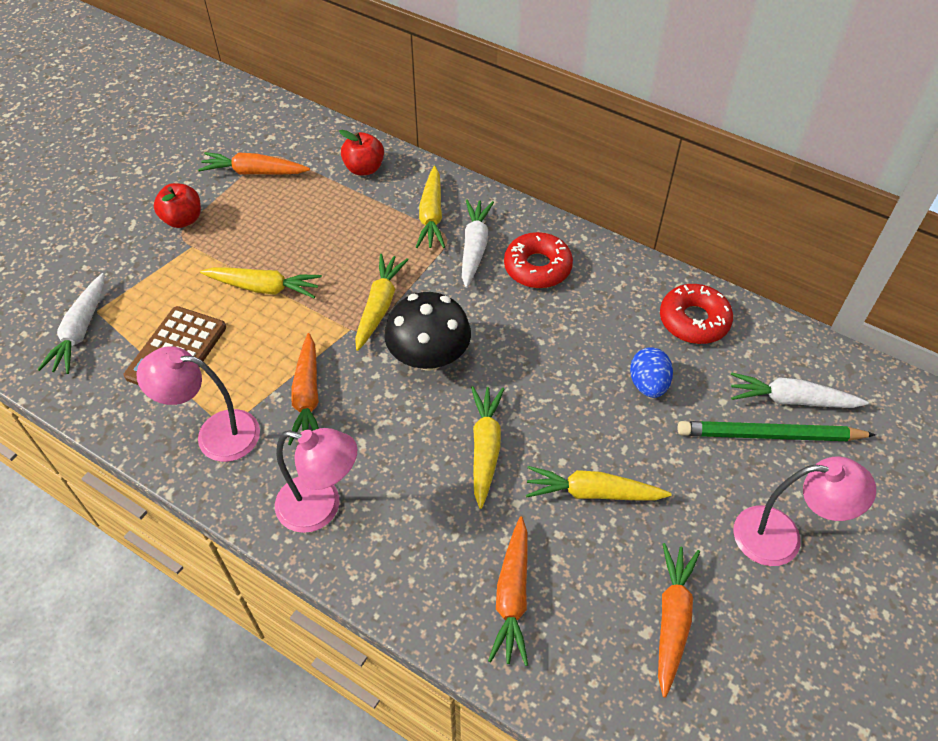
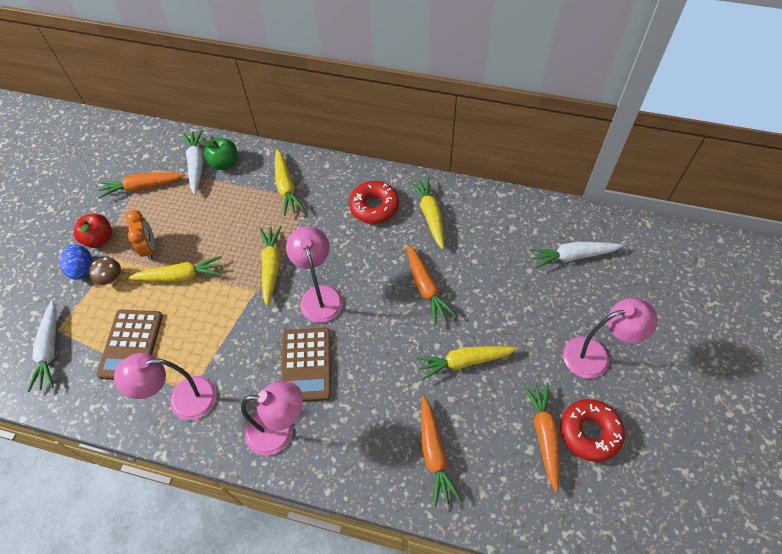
camera: 15 degrees left, 5 degrees up
orange carrot [288,333,319,445] -> orange carrot moved to [407,244,457,324]
red apple [339,130,384,176] -> green apple [199,138,237,170]
black mushroom [385,292,471,371] -> pink lamp [286,226,343,323]
white carrot [462,199,494,288] -> white carrot moved to [182,130,203,195]
yellow carrot [471,386,504,509] -> yellow carrot moved to [409,177,444,249]
blue egg [630,347,673,398] -> blue egg moved to [59,245,92,280]
red donut [660,284,733,344] -> red donut moved to [560,399,625,462]
green pencil [677,421,876,441] -> none
none -> brown mushroom [89,257,121,285]
none -> orange clock [126,210,156,260]
none -> brown calculator [281,328,331,402]

